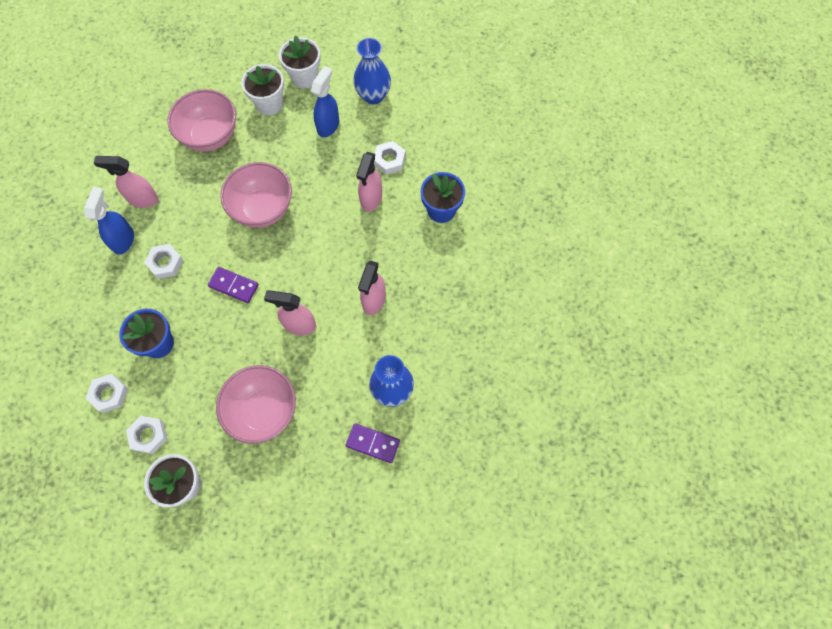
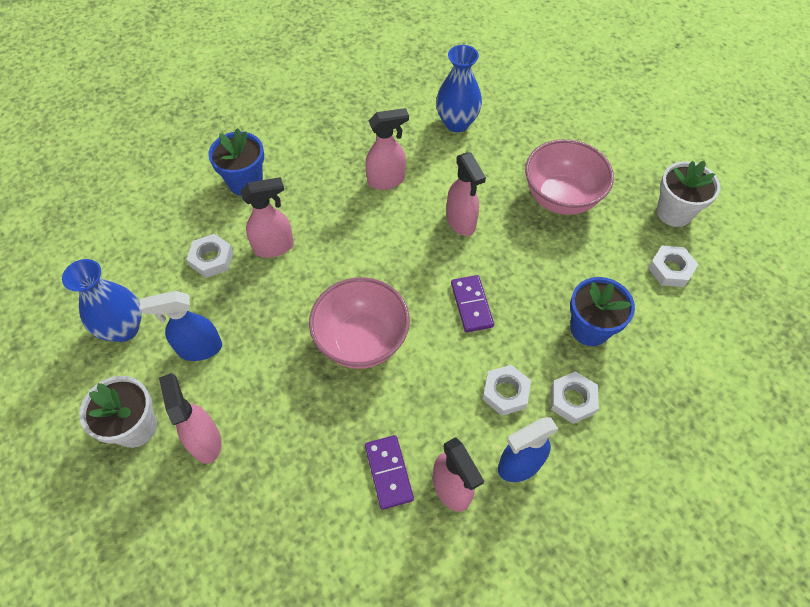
camera: 125 degrees left, 10 degrees down
white nut [86,374,128,413] -> white nut moved to [551,371,599,424]
pink bowl [167,89,236,152] -> none
white flower pot [241,64,284,115] -> pink spray bottle [159,373,222,464]
purple domino [345,423,400,463] -> purple domino moved to [365,435,414,510]

